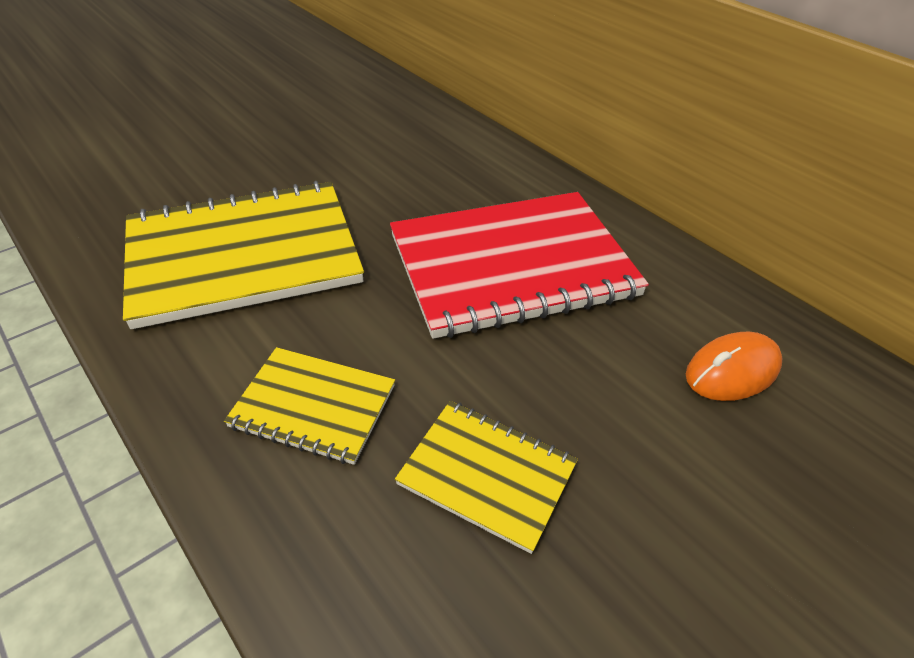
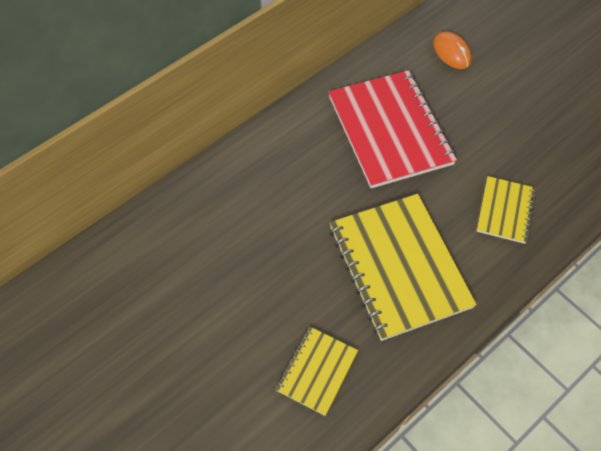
camera: 90 degrees left, 15 degrees up
yellow notebook [395,401,578,554] -> yellow notebook moved to [276,327,358,416]

